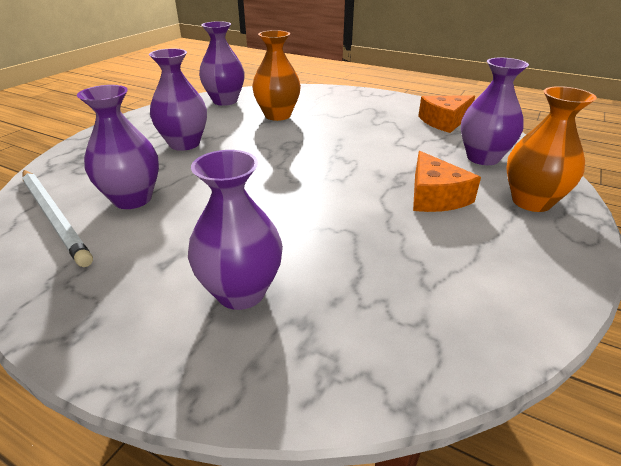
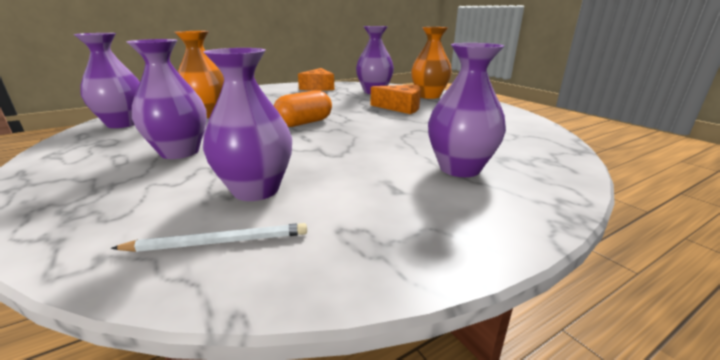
camera: 60 degrees left, 10 degrees down
white pencil [23,170,93,267] -> white pencil [111,223,307,252], size x0.58
none -> orange capsule [273,90,332,127]

